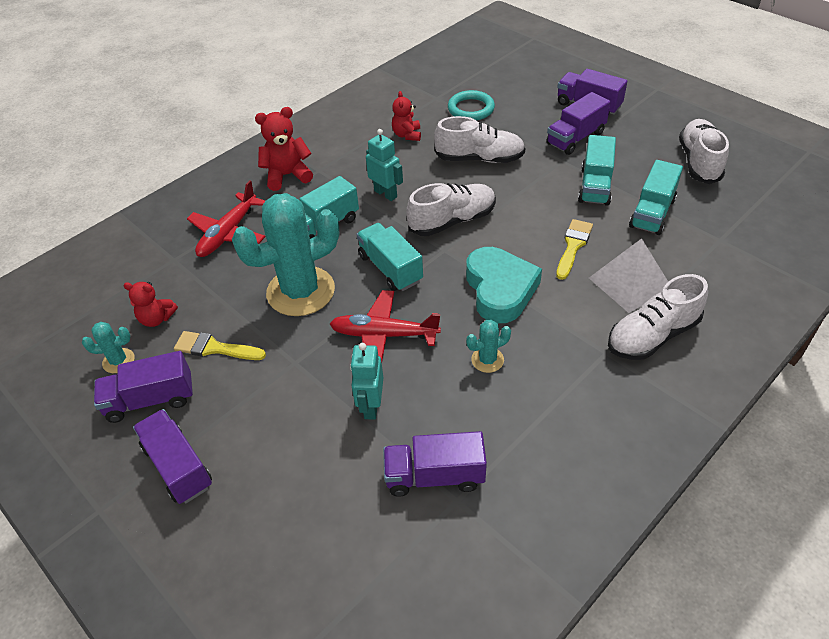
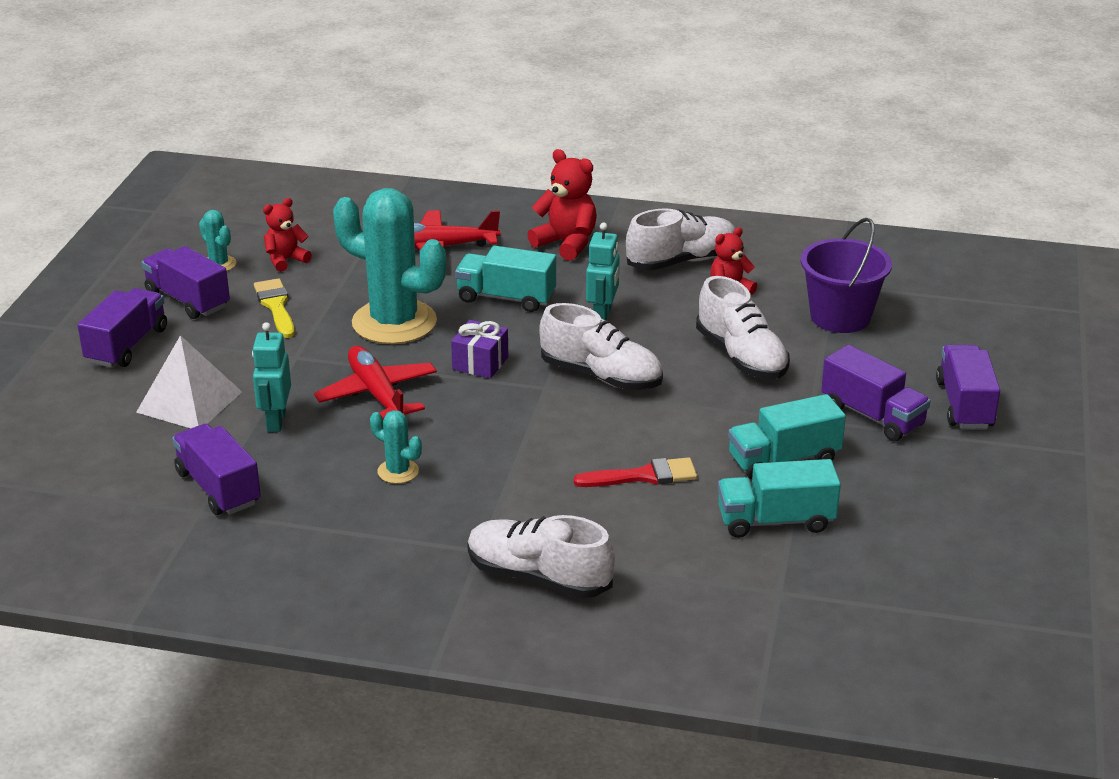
camera: 55 degrees right, 15 degrees down
red teddy bear [123,282,178,327] -> red teddy bear turned 75 degrees clockwise [263,198,312,272]
turquoise robot [350,343,383,420] -> turquoise robot turned 60 degrees counterclockwise [252,322,291,432]
turquoise truck [357,223,423,291] -> purple gift [451,320,508,379]
turquoise ring [448,90,495,121] -> purple bucket [801,218,892,333]
turquoise heart [466,247,542,323] -> none
purple truck [546,92,611,155] -> purple truck turned 150 degrees counterclockwise [821,345,931,442]
yellow brush [556,219,593,280] -> red brush [574,457,697,487]
white pyramid [589,238,668,313] -> white pyramid moved to [136,335,242,428]
white shoe [679,119,729,184] -> white shoe moved to [626,208,735,271]

